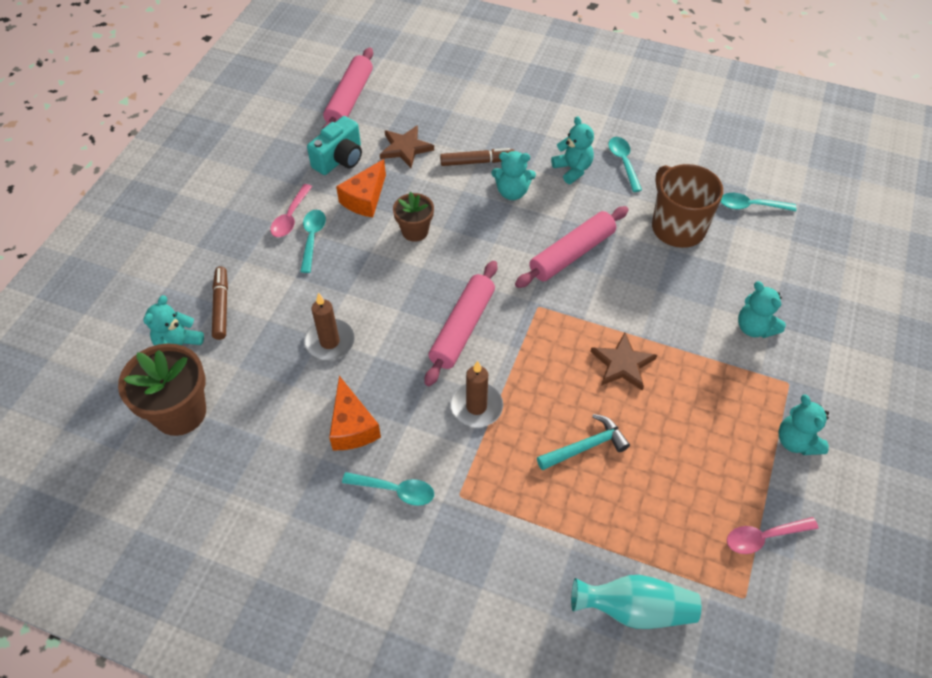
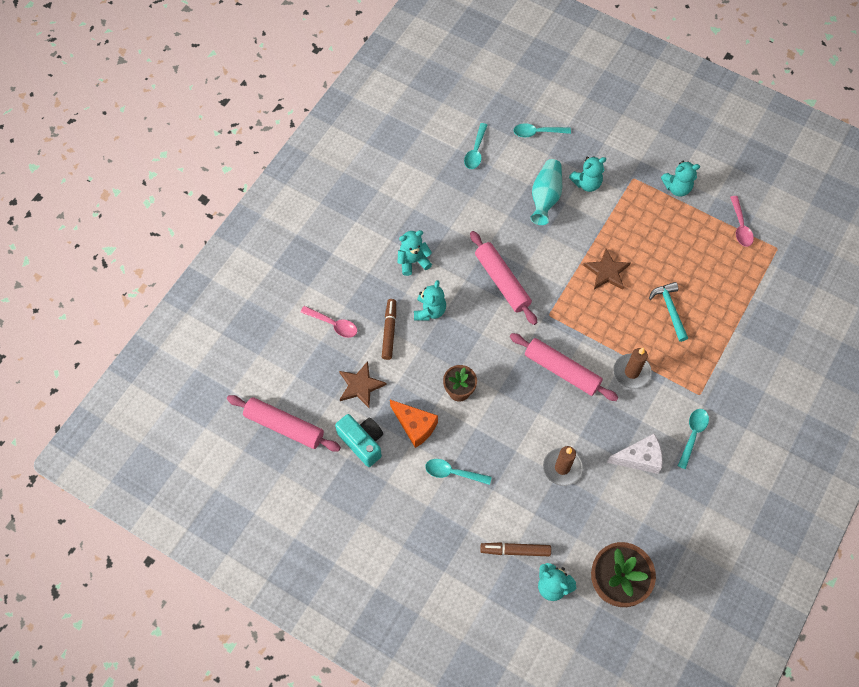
camera: 80 degrees left, 10 degrees up
pink spoon [270,184,312,237] -> pink spoon moved to [301,306,357,338]
orange cheese [329,376,381,450] -> white cheese [607,434,663,474]
turquoise vase [571,575,701,629] -> turquoise vase moved to [530,159,562,225]
turquoise spoon [608,137,642,192] -> turquoise spoon moved to [513,123,571,137]
brown mug [652,164,723,248] -> none

